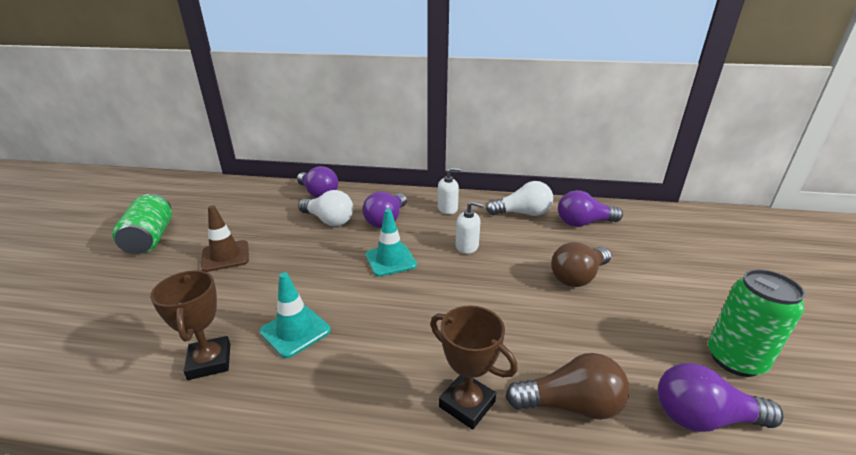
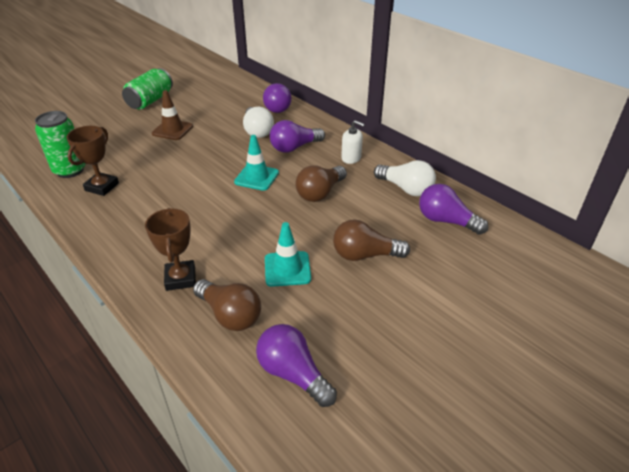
camera: 40 degrees right, 10 degrees up
turquoise traffic cone [259,272,331,358] -> turquoise traffic cone moved to [265,222,311,287]
white soap dispenser [456,201,484,254] -> brown light bulb [295,166,347,202]
green can [708,269,805,377] -> green can moved to [35,111,86,178]

